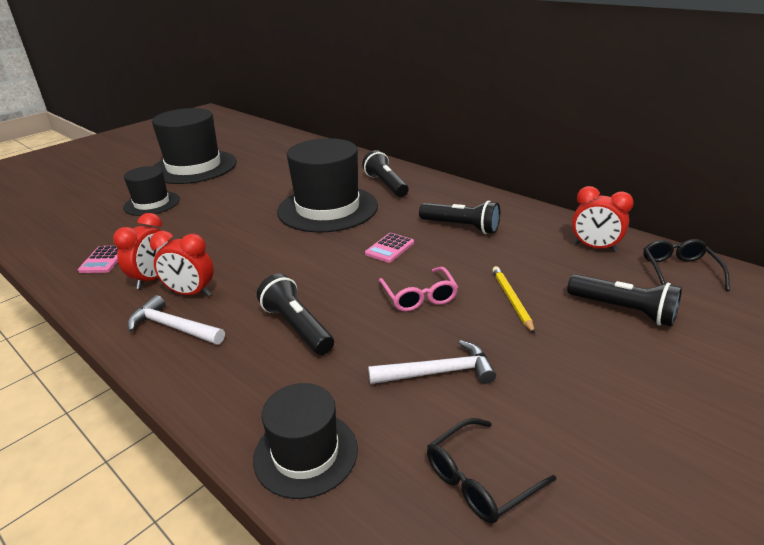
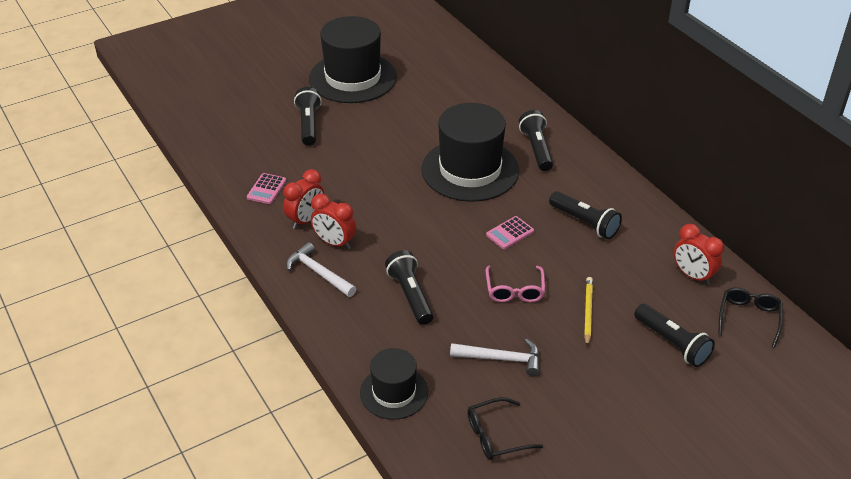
camera: 15 degrees right, 10 degrees up
black hat [123,166,180,216] -> black flashlight [294,87,322,146]

